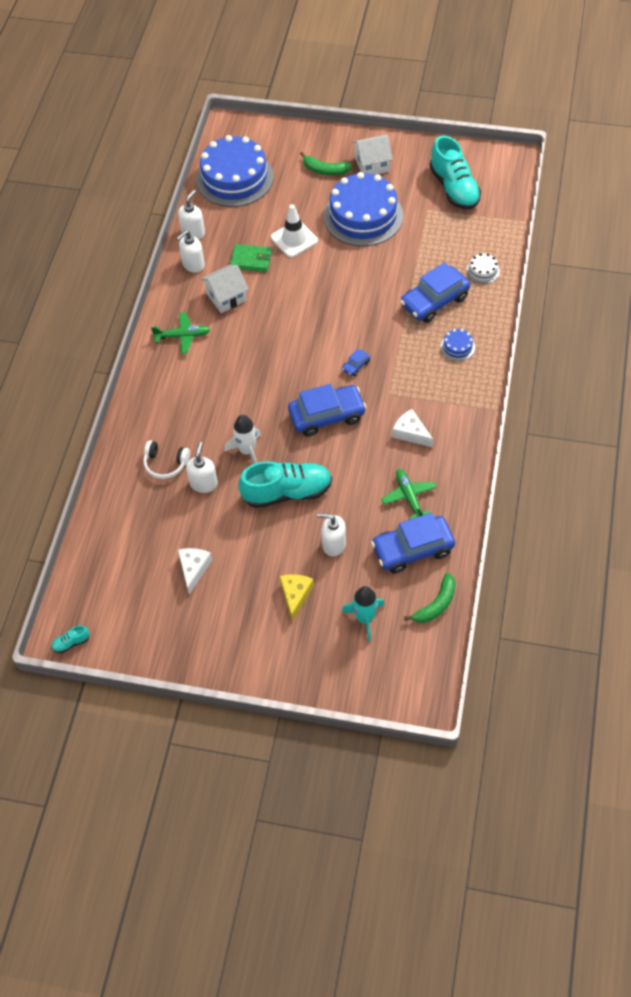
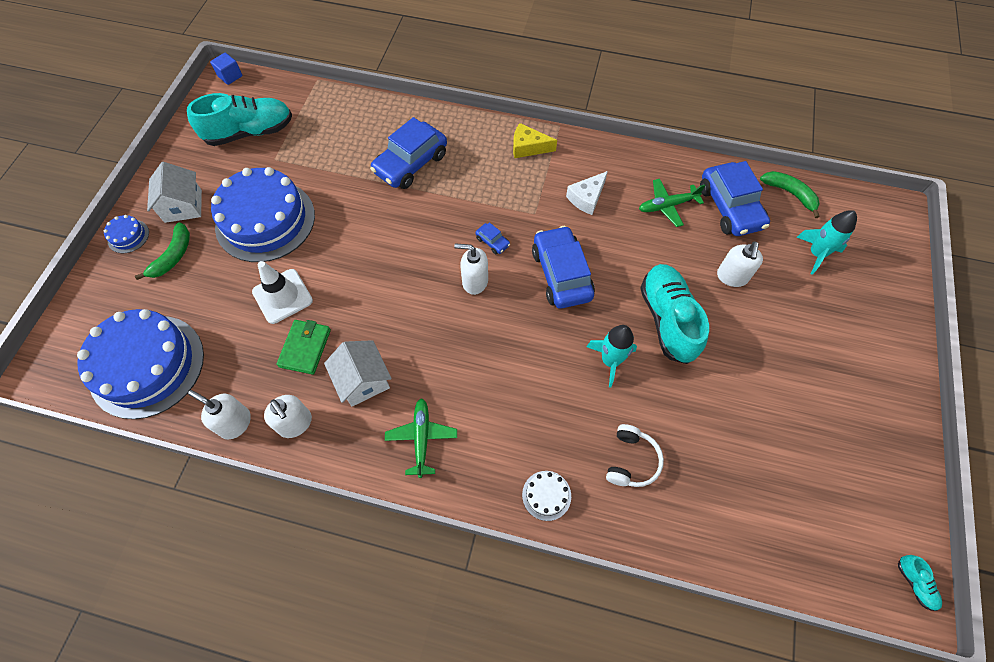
camera: 90 degrees left, 5 degrees up
white cheese [178,548,212,595] -> none
white soap dispenser [186,442,218,493] -> white soap dispenser moved to [454,244,488,295]
white rocket [225,415,261,464] -> turquoise rocket [586,325,637,388]
yellow cheese [280,574,314,622] -> yellow cheese moved to [513,123,557,158]
blue car [400,262,470,323] -> blue car turned 75 degrees clockwise [370,117,447,189]
blue cake [440,329,475,361] -> blue cake moved to [104,215,149,253]
white cake [466,253,500,284] -> white cake moved to [522,471,571,521]
none -> blue cube [210,53,243,85]

